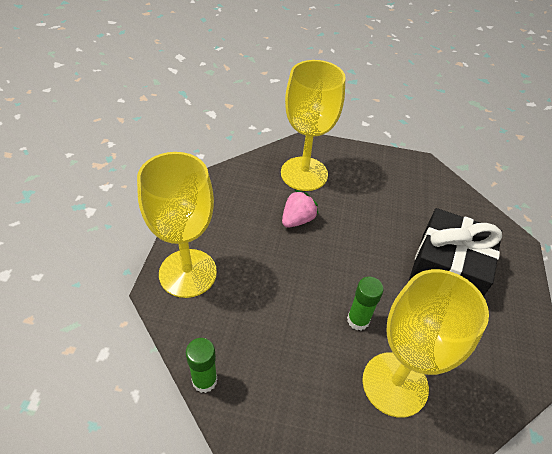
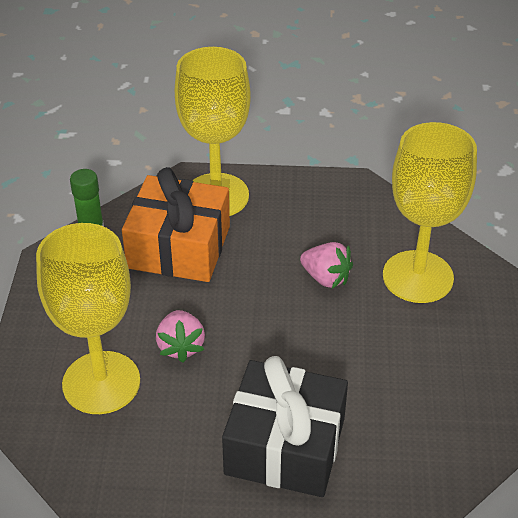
camera: 85 degrees right, 5 degrees down
green glue stick [347,276,384,330] -> pink strawberry [156,310,205,363]
none -> orange gift [122,167,230,282]

